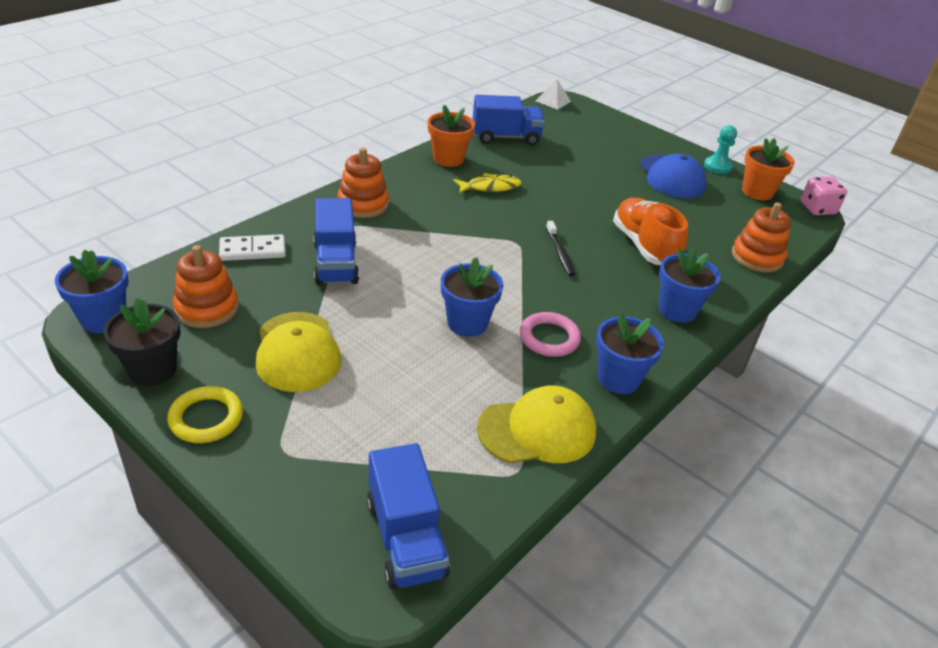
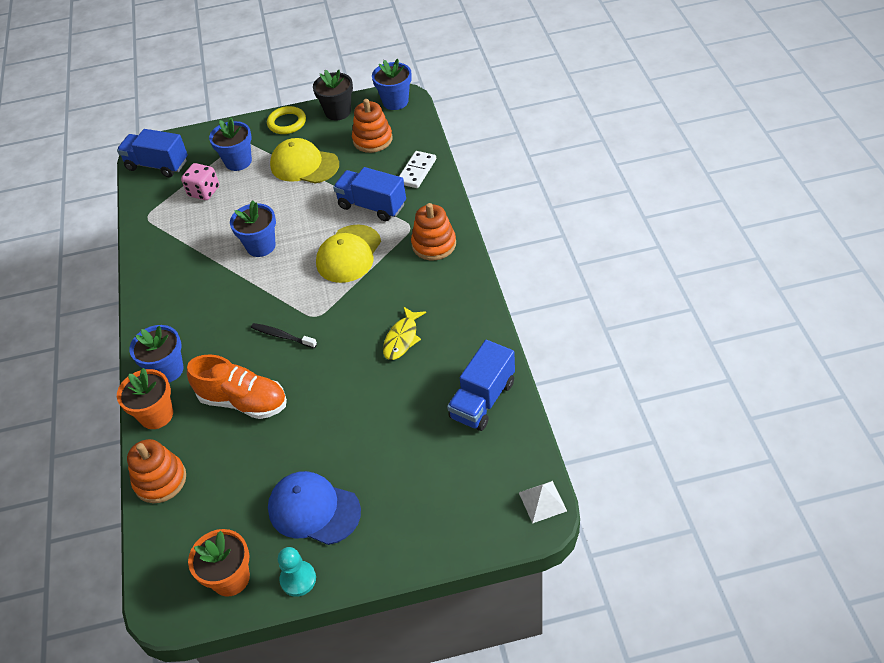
camera: 135 degrees right, 10 degrees up
orange flower pot [428,105,475,167] -> orange flower pot moved to [117,368,173,429]
yellow cap [477,385,596,463] -> yellow cap moved to [316,224,381,283]
pink ring [520,312,581,357] -> none
blue flower pot [596,312,664,394] -> blue flower pot moved to [209,117,252,171]
pink dice [801,176,847,215] -> pink dice moved to [181,163,219,200]

